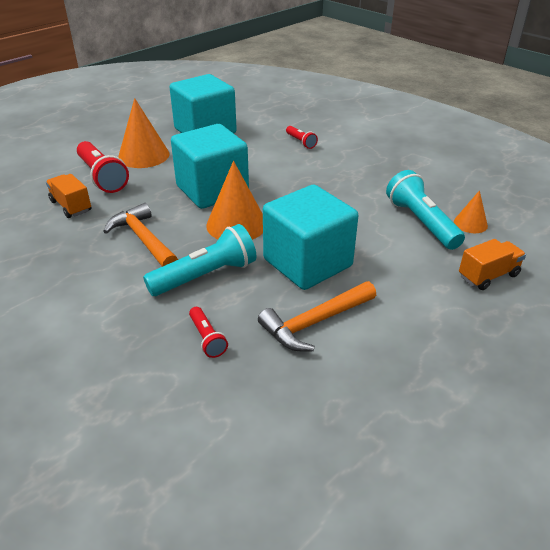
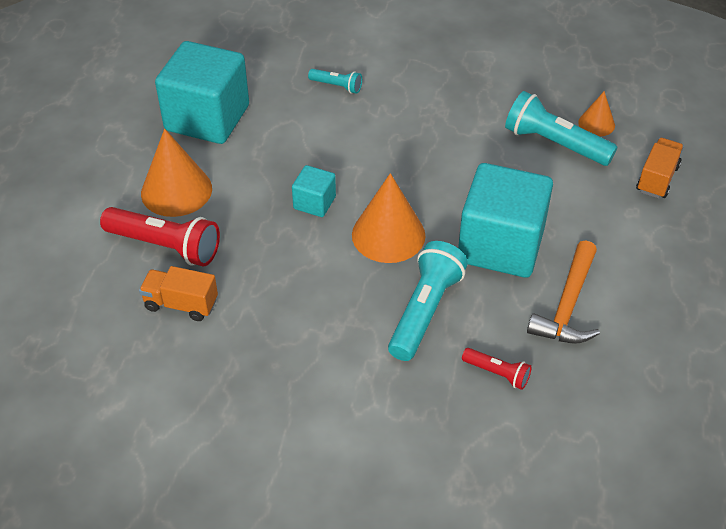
camera: 35 degrees left, 10 degrees up
orange hammer [103,203,178,267] -> none
turquoise cube [171,124,249,209] -> turquoise cube [292,165,336,217], size x0.47
red flashlight [286,126,318,149] -> turquoise flashlight [308,69,362,94]

